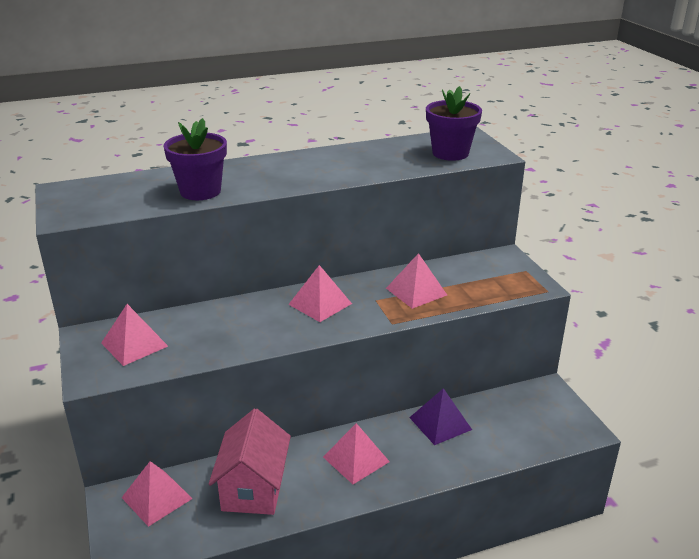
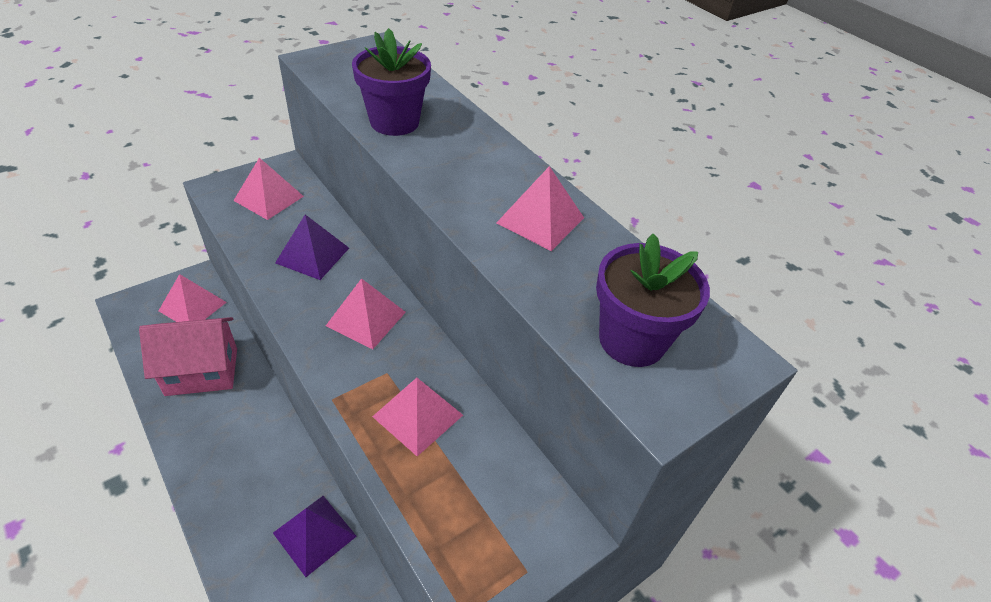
camera: 70 degrees right, 15 degrees up
pink pyramid [323,423,390,484] -> pink pyramid moved to [496,166,584,251]
none -> purple pyramid [275,215,349,280]

